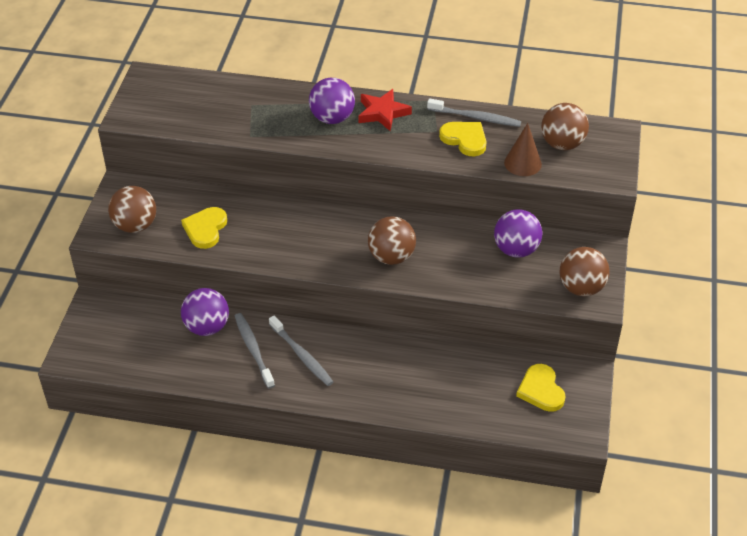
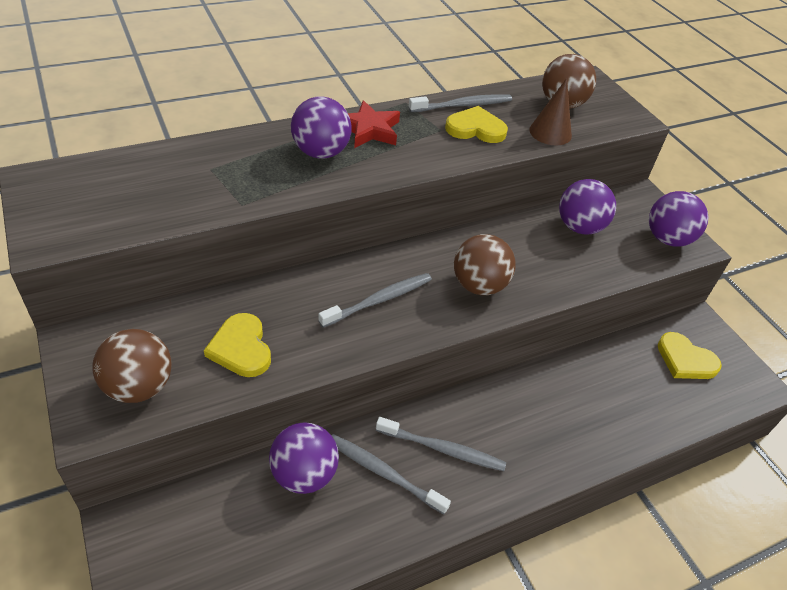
camera: 40 degrees left, 0 degrees up
brown ball [559,247,610,296] -> purple ball [649,191,708,247]
none -> grey toothbrush [318,273,432,328]

